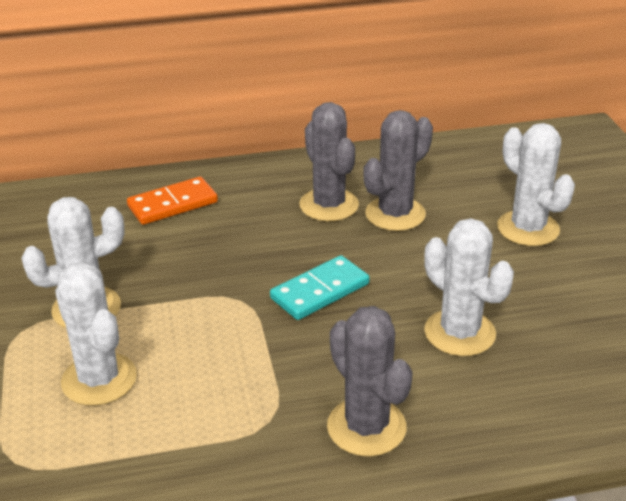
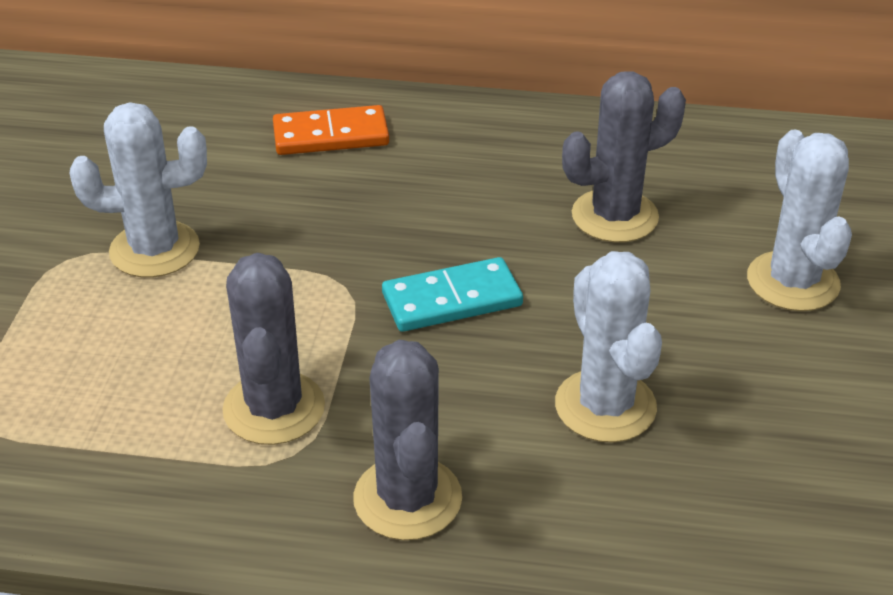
camera: 20 degrees right, 5 degrees up
white cactus [55,262,137,406] -> none
grey cactus [299,102,359,221] -> grey cactus moved to [222,253,325,445]

